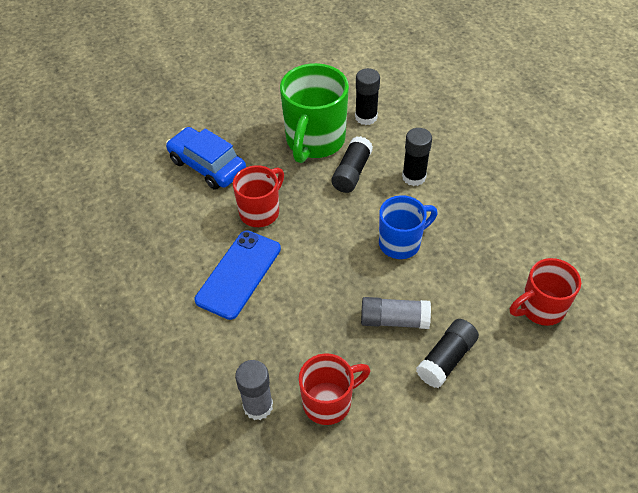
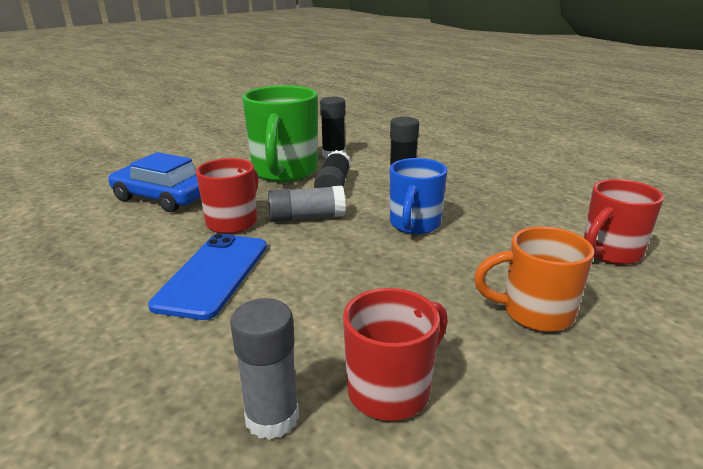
camera: 15 degrees left, 25 degrees down
grey glue stick [361,297,431,329] -> grey glue stick moved to [268,186,346,222]
blue mug [379,195,437,259] -> blue mug turned 150 degrees clockwise [390,158,447,234]
black glue stick [416,319,479,388] -> orange mug [474,227,594,332]

